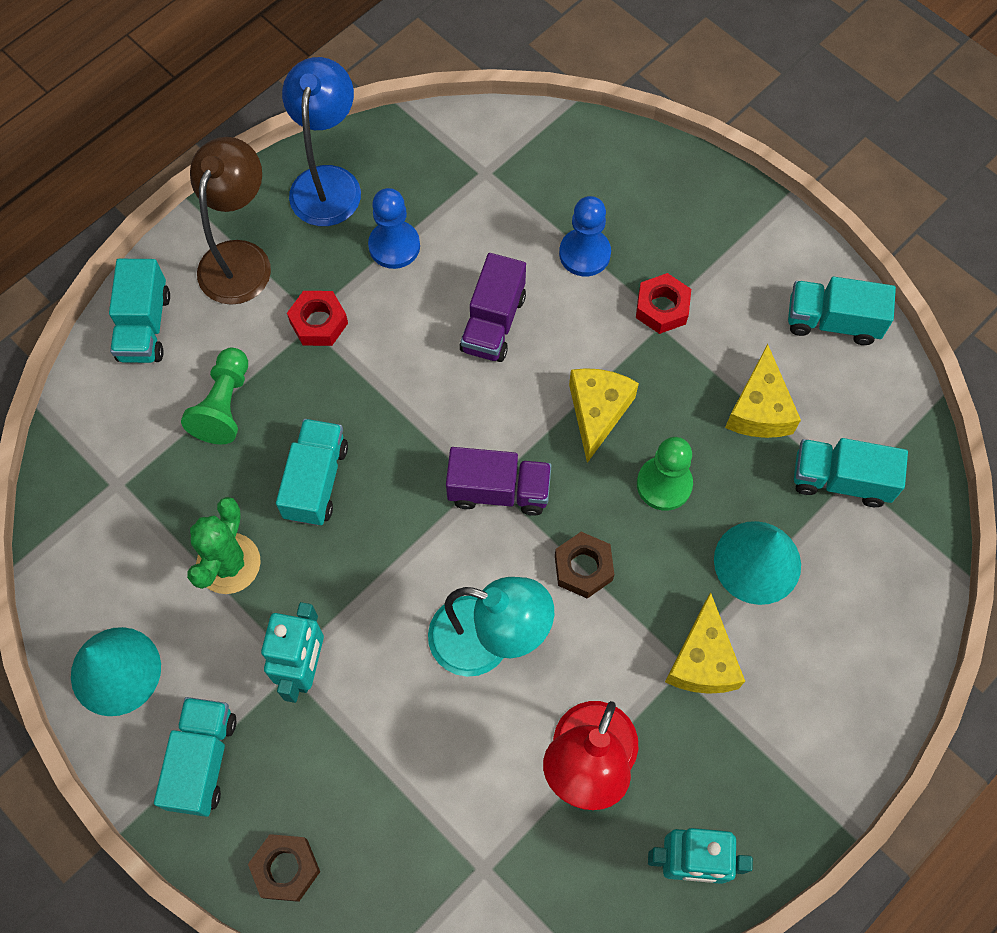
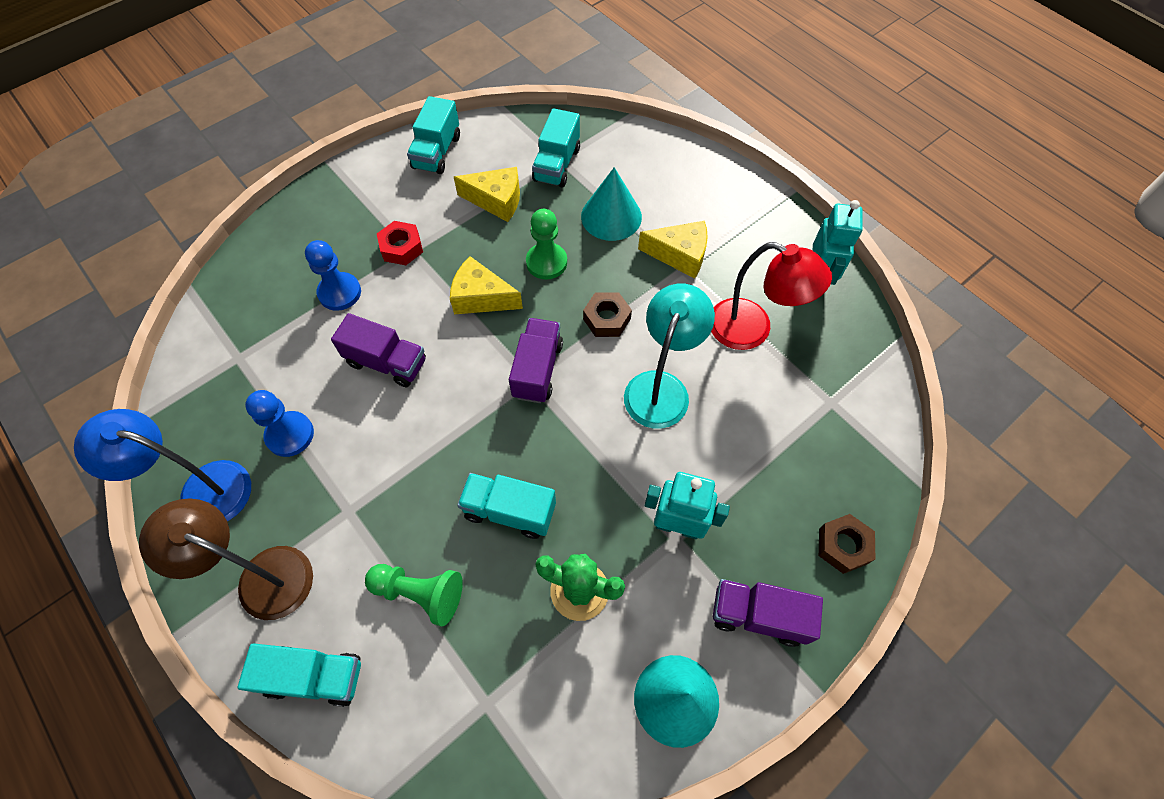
camera: 85 degrees left, 5 degrees down
turquoise truck [154,697,236,817] -> purple truck [713,579,823,647]
red nut [287,291,348,346] -> none

